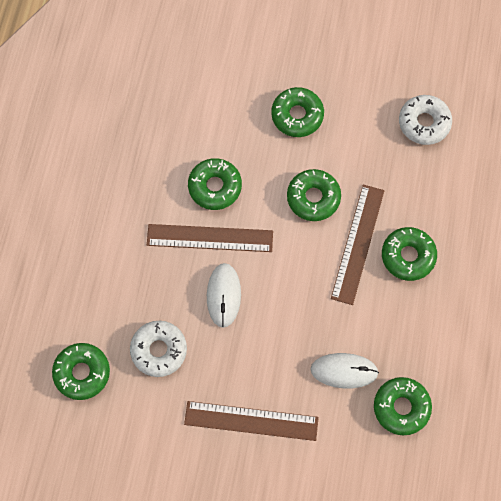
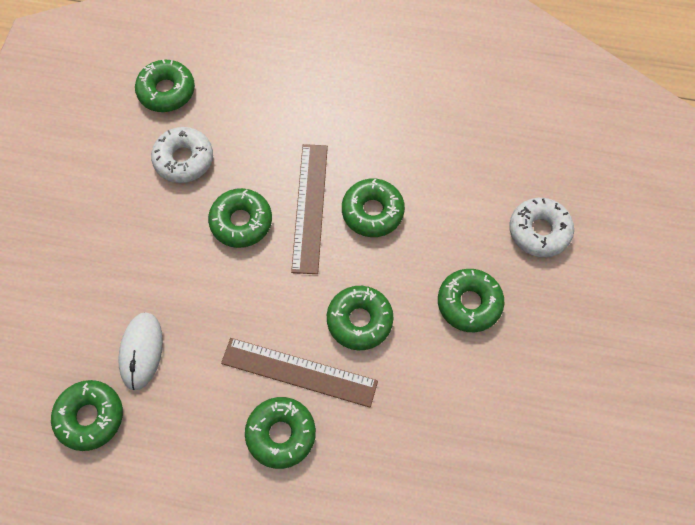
camera: 90 degrees right, 5 degrees down
brown ruler [184,401,319,441] -> none
white mouse [207,263,241,328] -> green donut [208,188,272,248]
white donut [399,95,452,145] -> white donut moved to [509,198,574,257]

